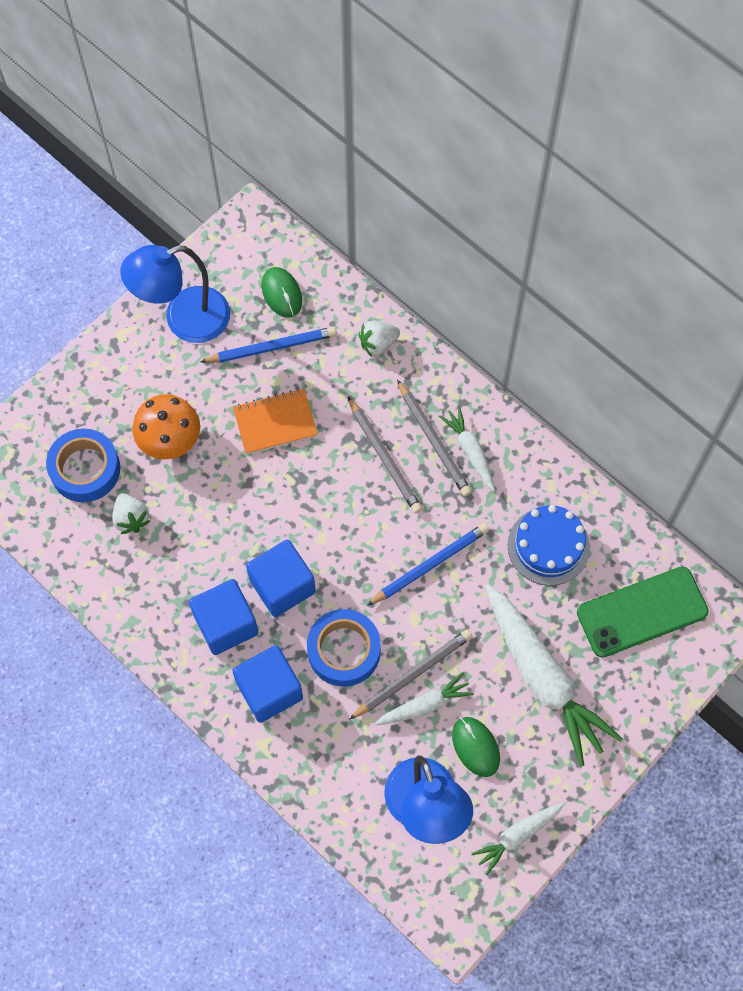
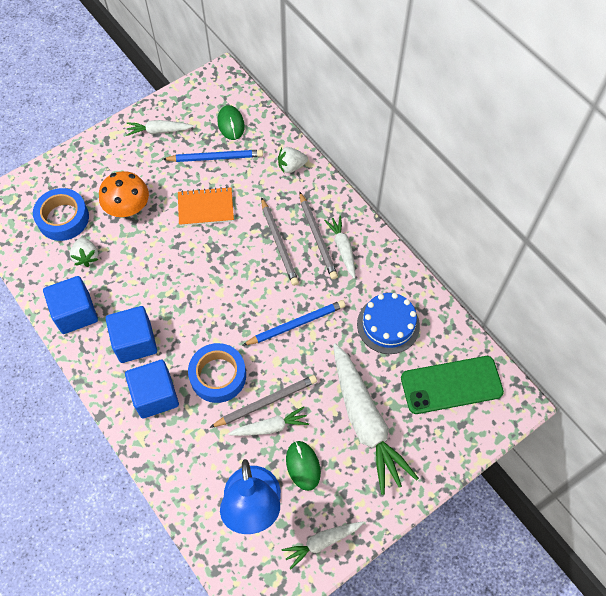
camera: 10 degrees right, 5 degrees down
blue lamp [120,245,230,343] -> white carrot [126,120,194,136]
blue cube [246,540,316,617] -> blue cube moved to [43,276,98,334]

